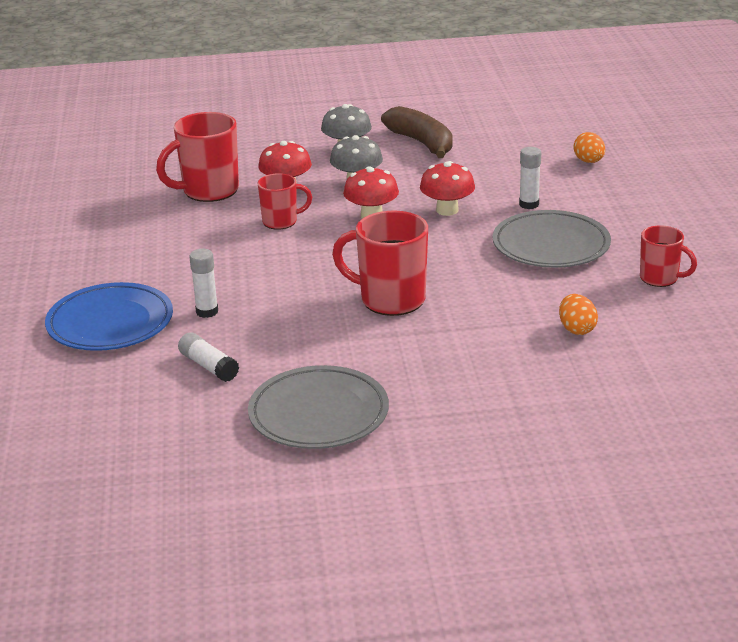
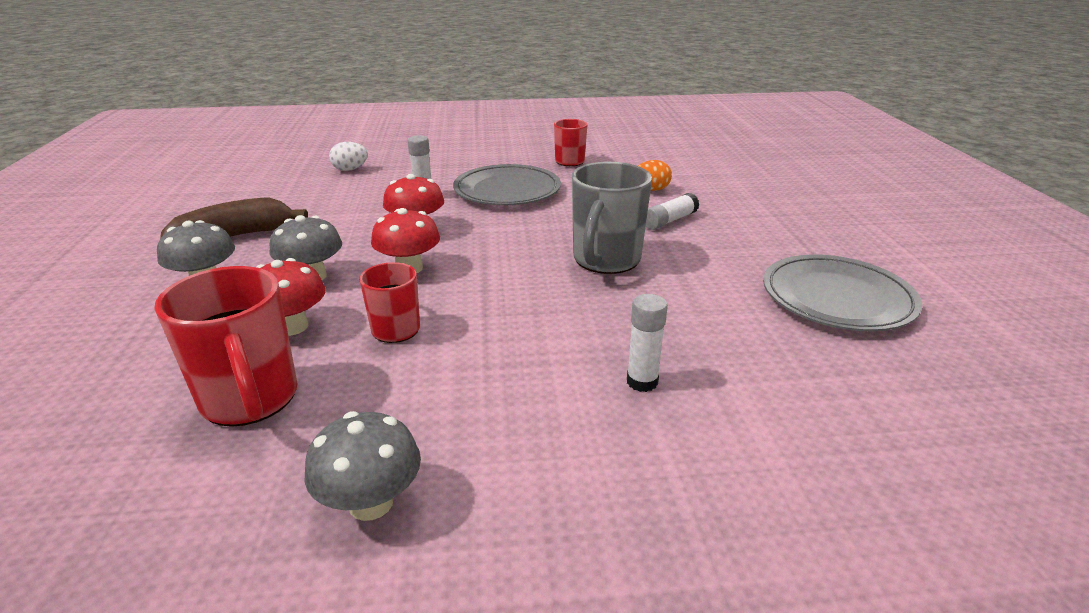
camera: 90 degrees left, 0 degrees up
blue plate [45,282,173,351] -> none
white glue stick [178,332,239,382] -> white glue stick moved to [646,193,700,230]
red mug [332,211,428,316] -> grey mug [572,162,652,274]
orange egg [574,132,605,163] -> white egg [329,142,368,171]
none -> grey mushroom [304,411,421,521]

